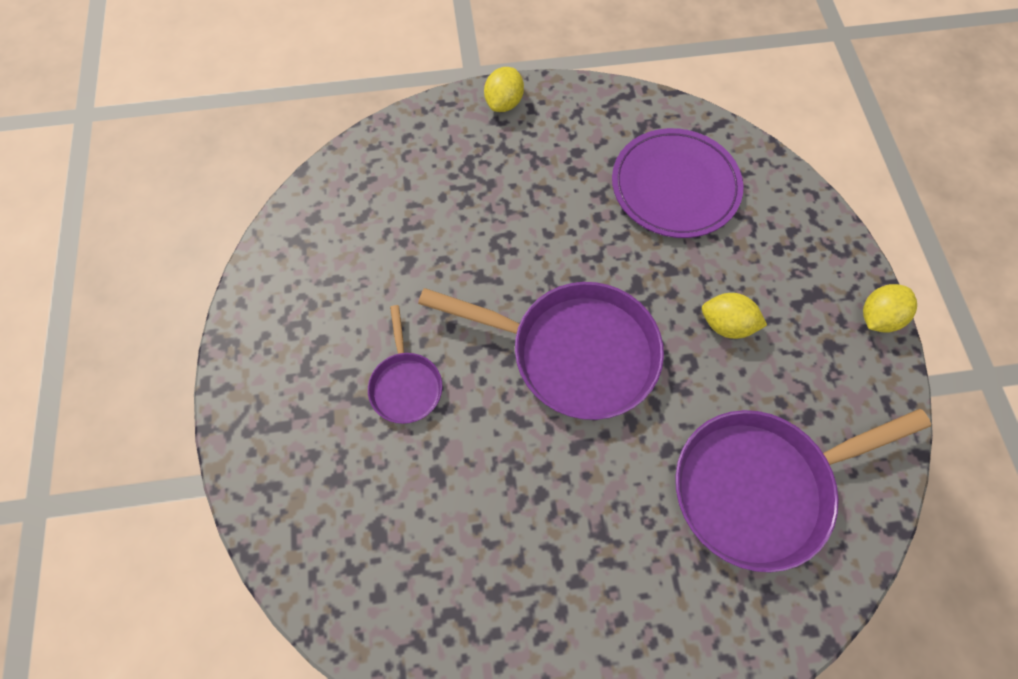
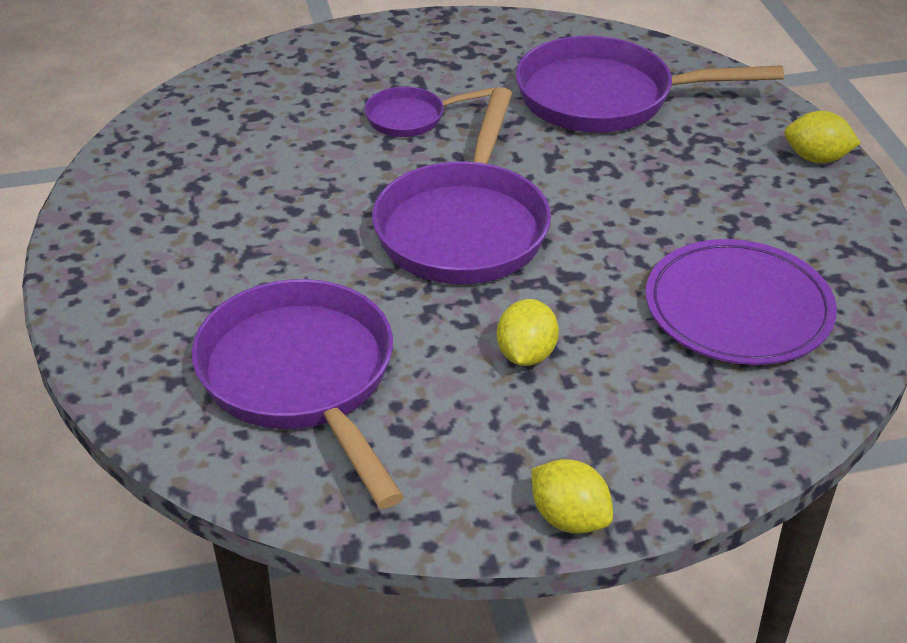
camera: 85 degrees right, 25 degrees down
none -> purple pan [516,36,784,133]

